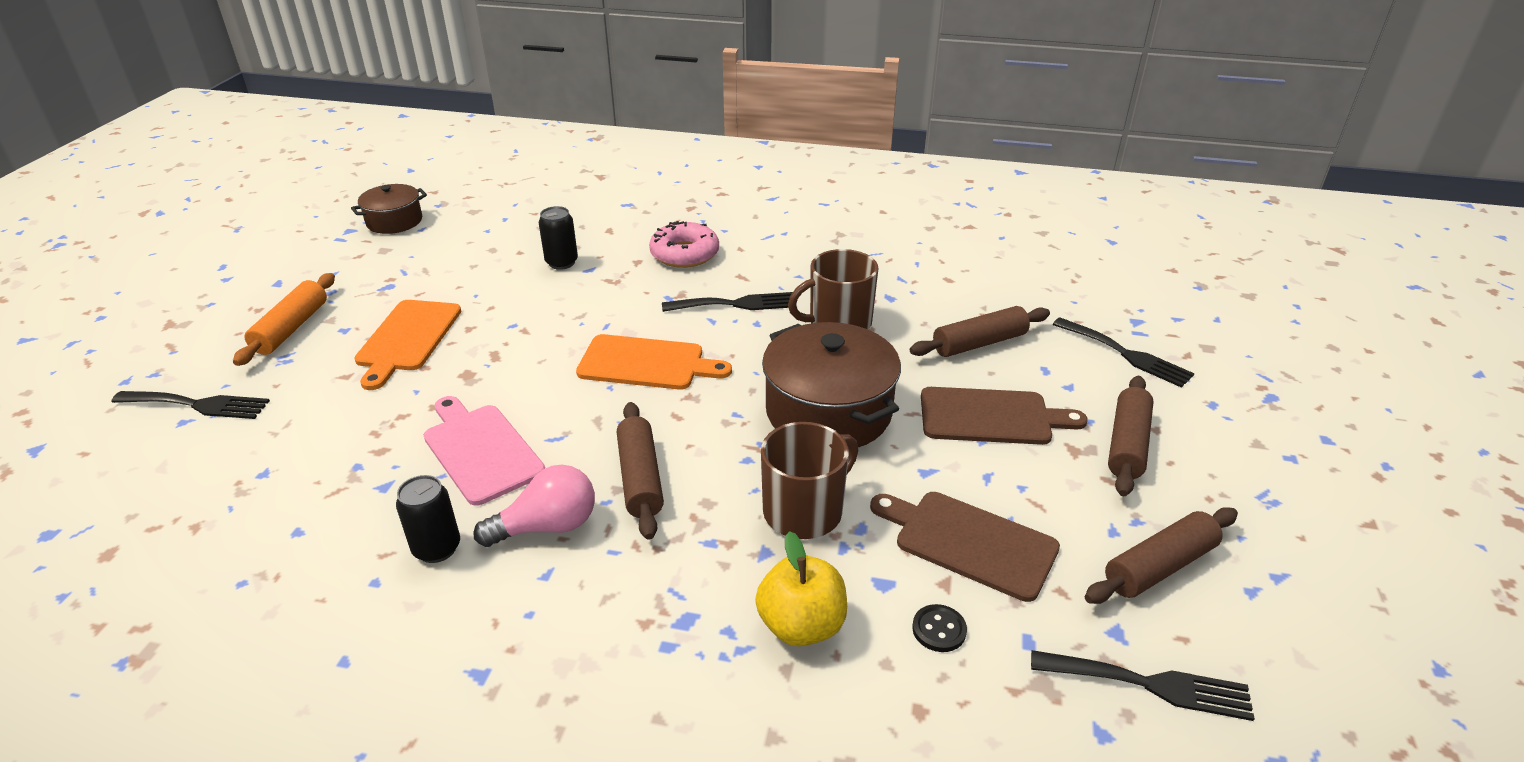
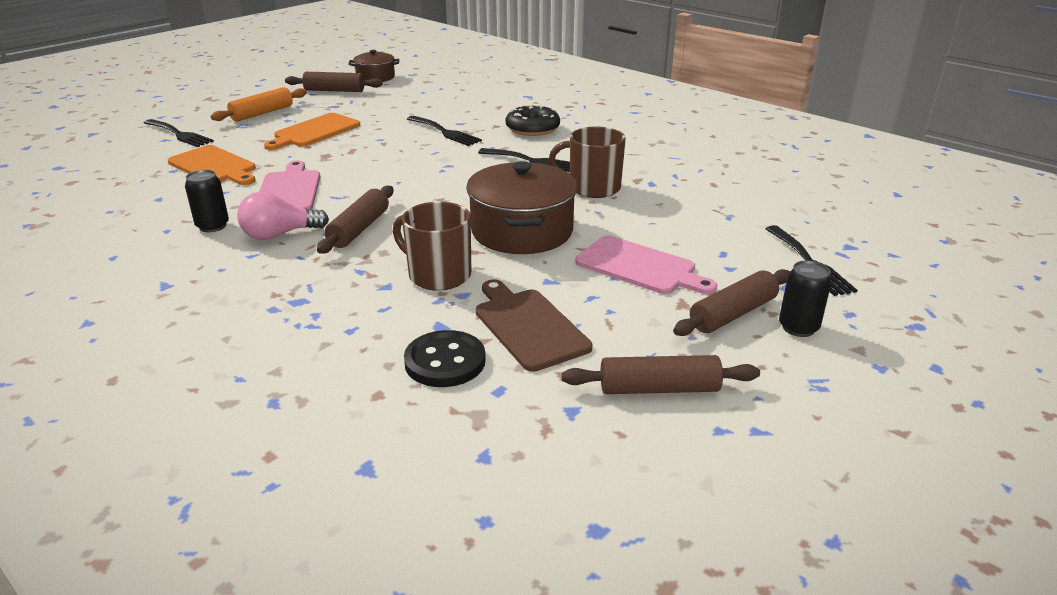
camera: 30 degrees right, 5 degrees down
pink light bulb [473,465,595,547] -> pink light bulb turned 150 degrees clockwise [237,192,329,240]
black can [539,206,578,270] -> black can moved to [779,260,832,337]
orange cutting board [576,334,732,390] -> orange cutting board moved to [168,145,256,185]
pink donut [649,221,719,268] -> black donut [506,104,560,136]
yellow apple [755,531,847,646] -> none
brown mug [761,422,858,539] -> brown mug turned 135 degrees counterclockwise [393,202,471,291]
brown rolling pin [910,306,1050,357] -> brown rolling pin moved to [285,72,383,92]
black button [912,604,967,652] -> black button [404,330,486,387], size x1.86
brown cutting board [921,387,1088,445] -> pink cutting board [576,235,717,294]
black fork [1031,650,1255,721] -> black fork moved to [407,116,482,146]

